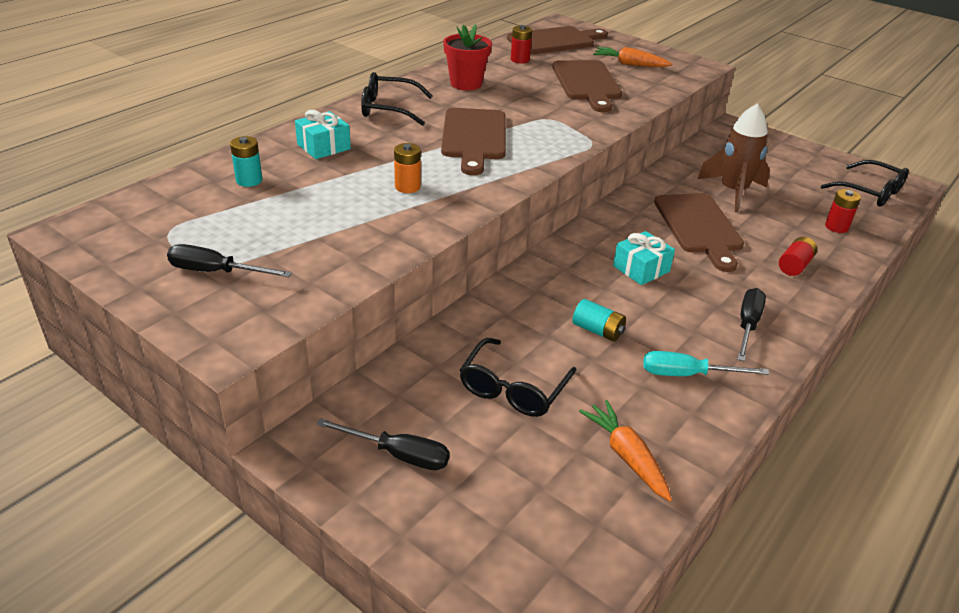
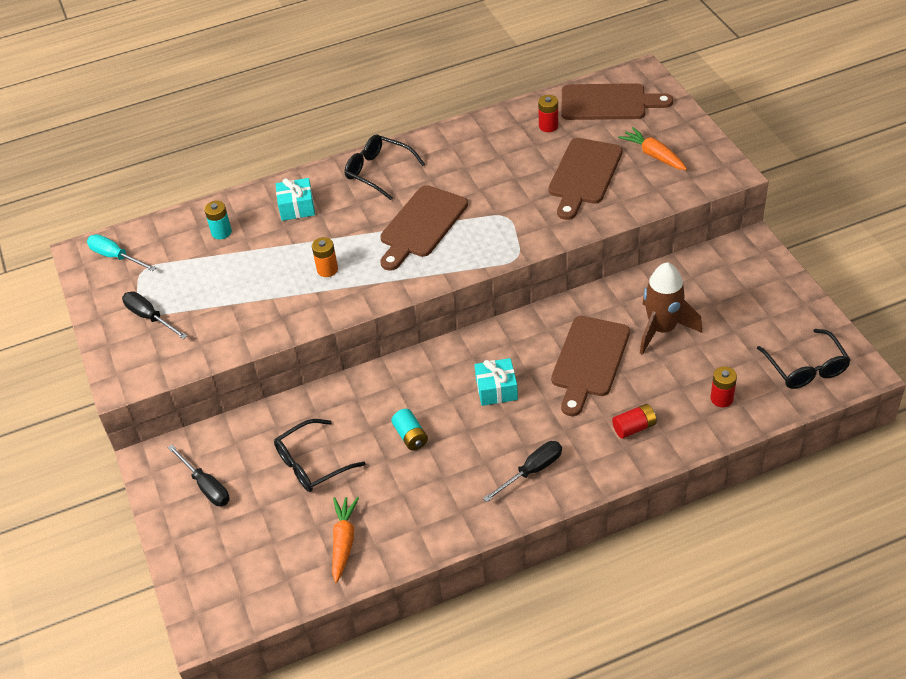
camera: 35 degrees right, 10 degrees up
red flower pot [443,24,492,90] -> none
turquoise screwdriver [643,351,770,376] -> turquoise screwdriver moved to [87,234,156,271]

